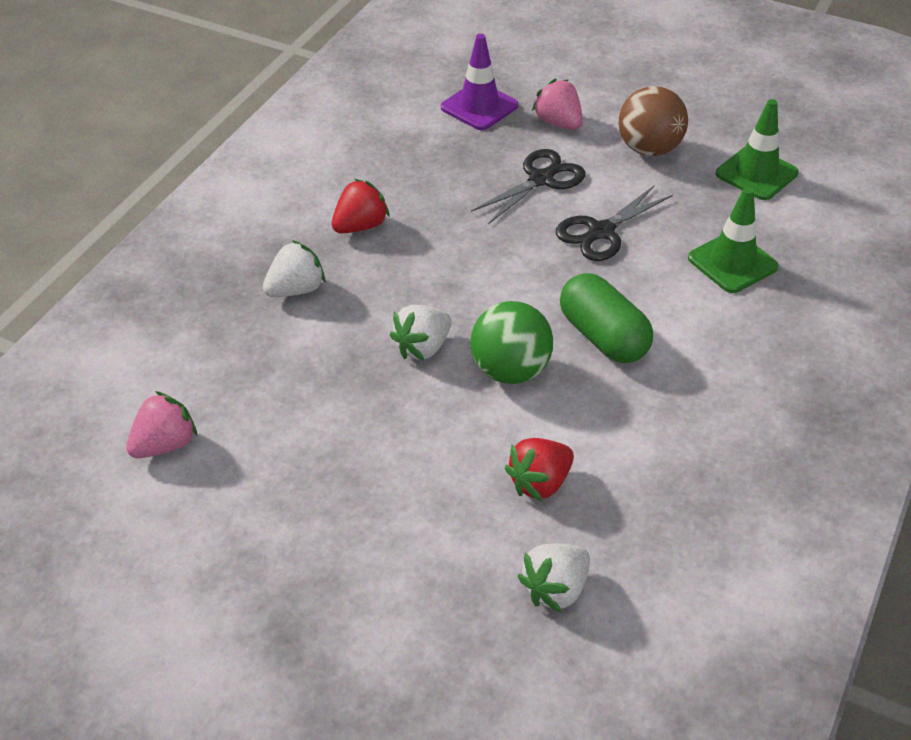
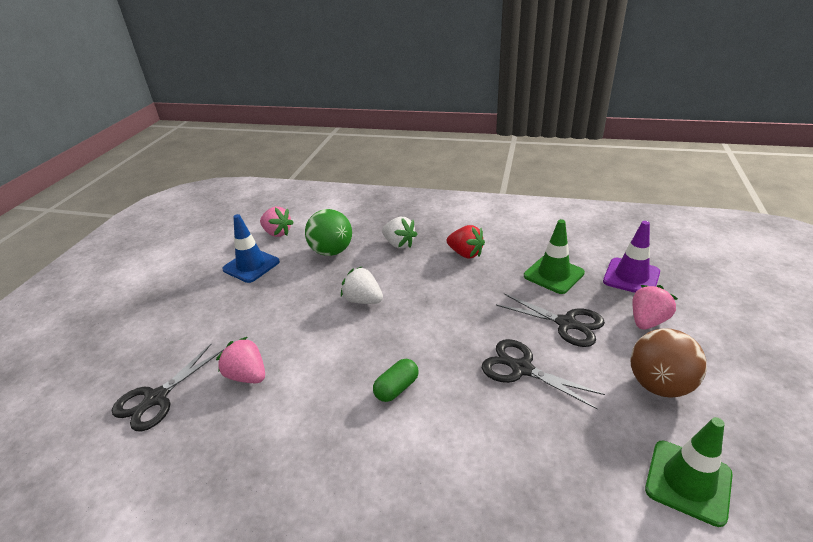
camera: 80 degrees right, 10 degrees down
green ball [470,301,553,384] -> green ball moved to [305,209,352,256]
red strawberry [505,438,574,501] -> pink strawberry [216,337,265,383]
white strawberry [518,543,590,613] -> black scissors [112,344,224,432]
green capsule [560,273,653,363] -> green capsule [373,359,419,402], size x0.59
green traffic cone [688,187,779,293] -> green traffic cone moved to [524,219,585,294]
none -> blue traffic cone [222,214,280,283]

